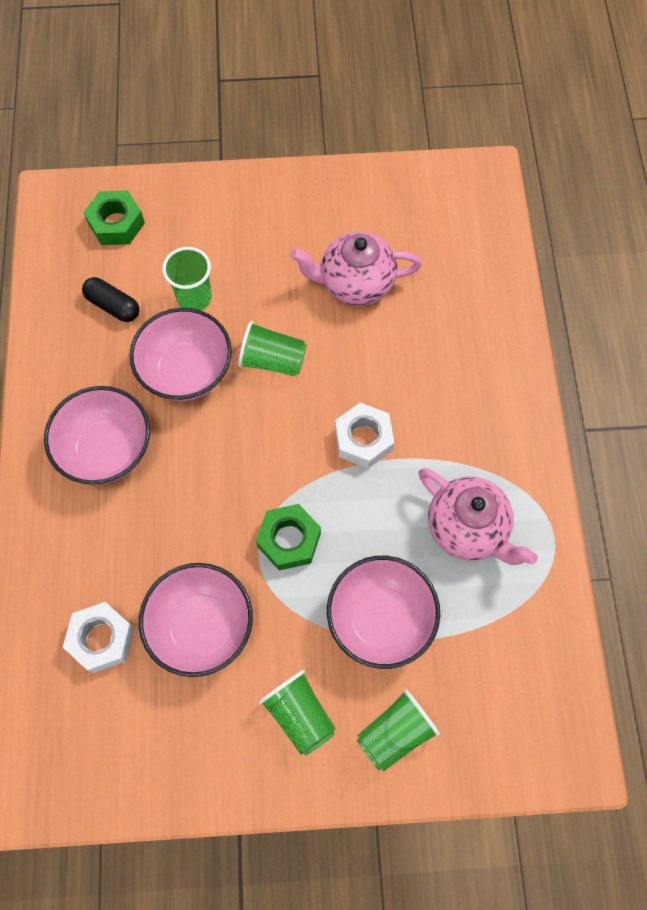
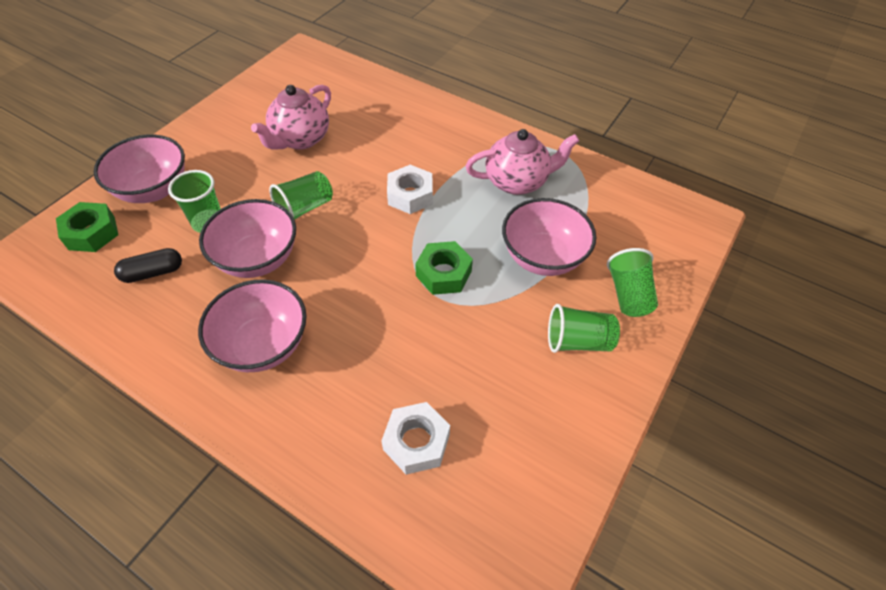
camera: 55 degrees left, 15 degrees down
pink bowl [139,563,253,677] -> pink bowl moved to [94,135,185,203]

